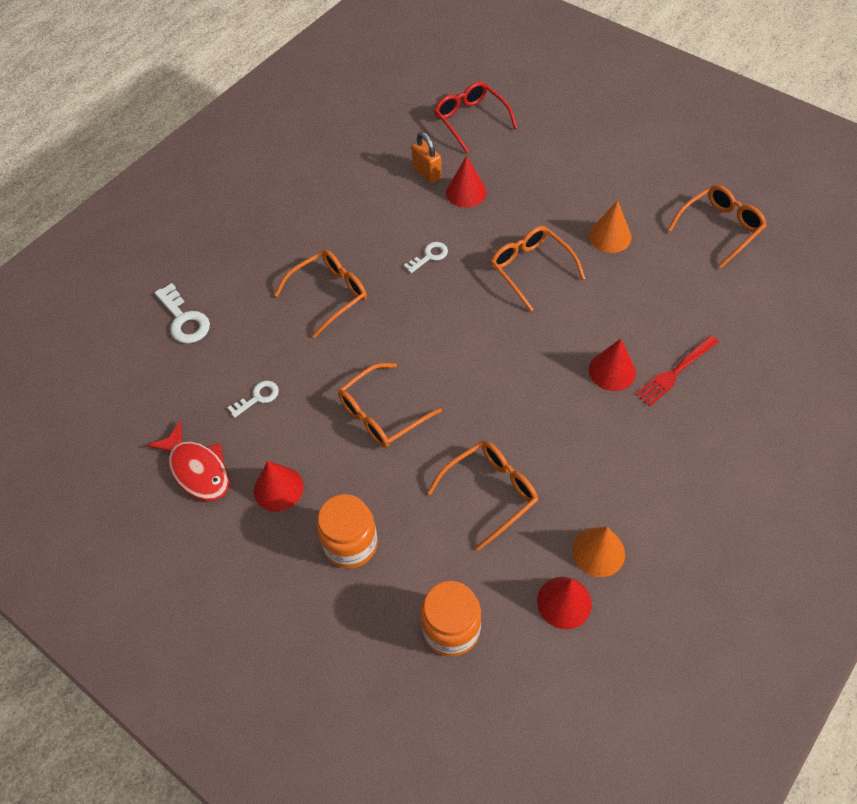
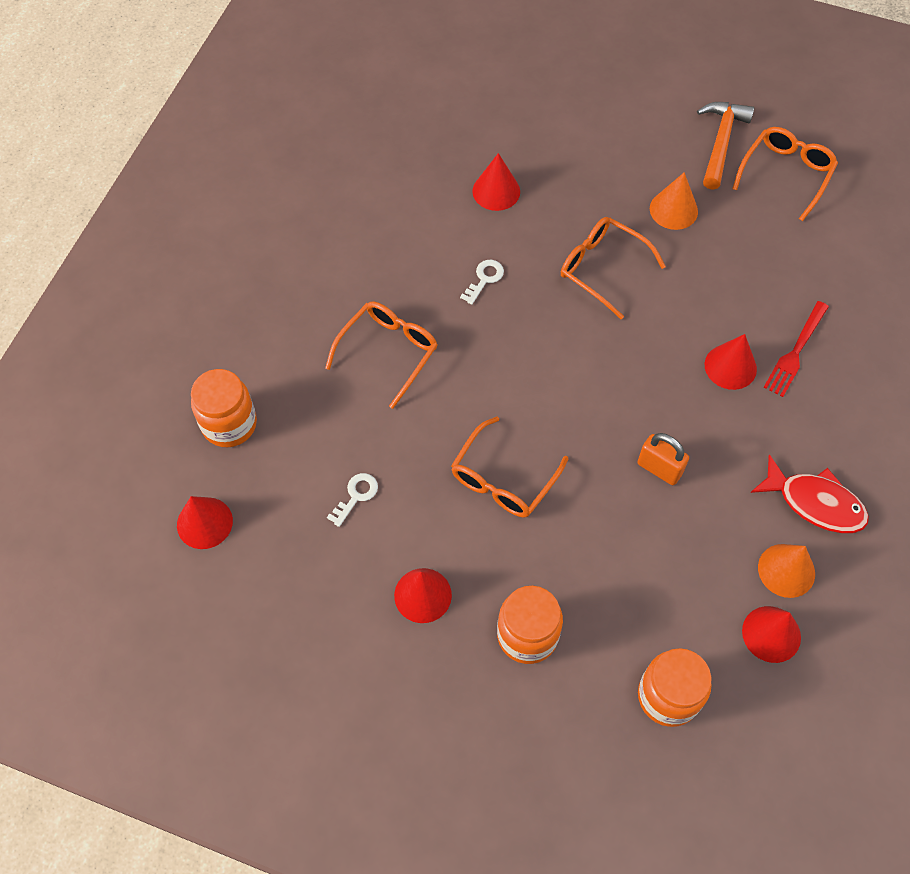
camera: 20 degrees left, 5 degrees up
red fish [147,420,229,501] -> red fish moved to [751,454,869,533]
white key [154,283,210,343] -> orange jar [191,369,257,447]
orange padlock [411,132,442,183] -> orange padlock moved to [637,433,689,485]
orange glasses [427,441,538,550] -> none
red glasses [434,82,518,153] -> none
none -> red cone [177,496,233,549]
none -> orange hammer [697,102,754,190]

